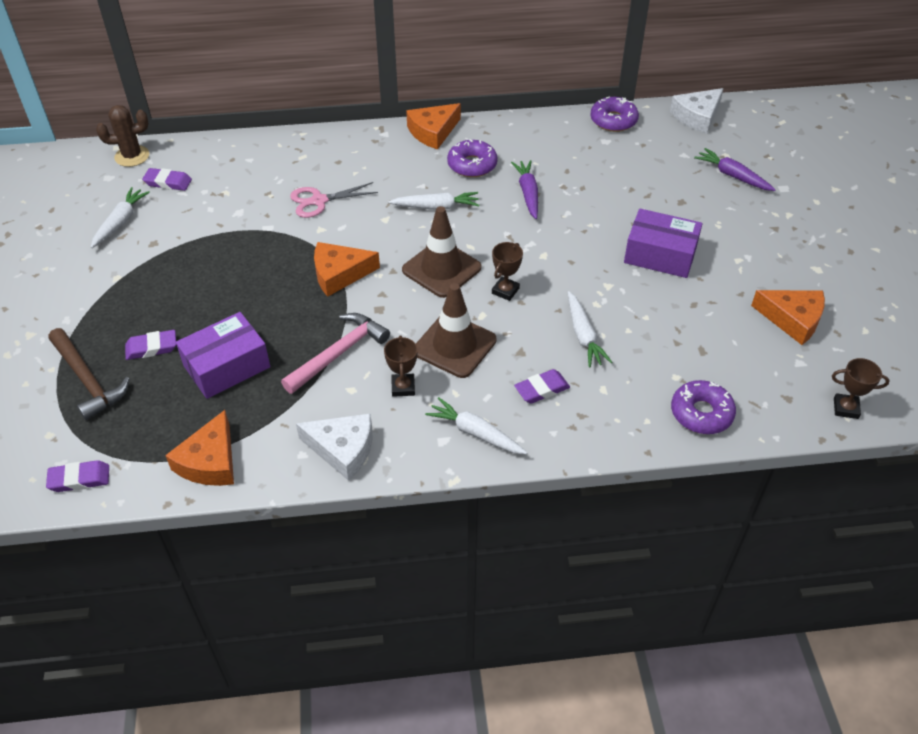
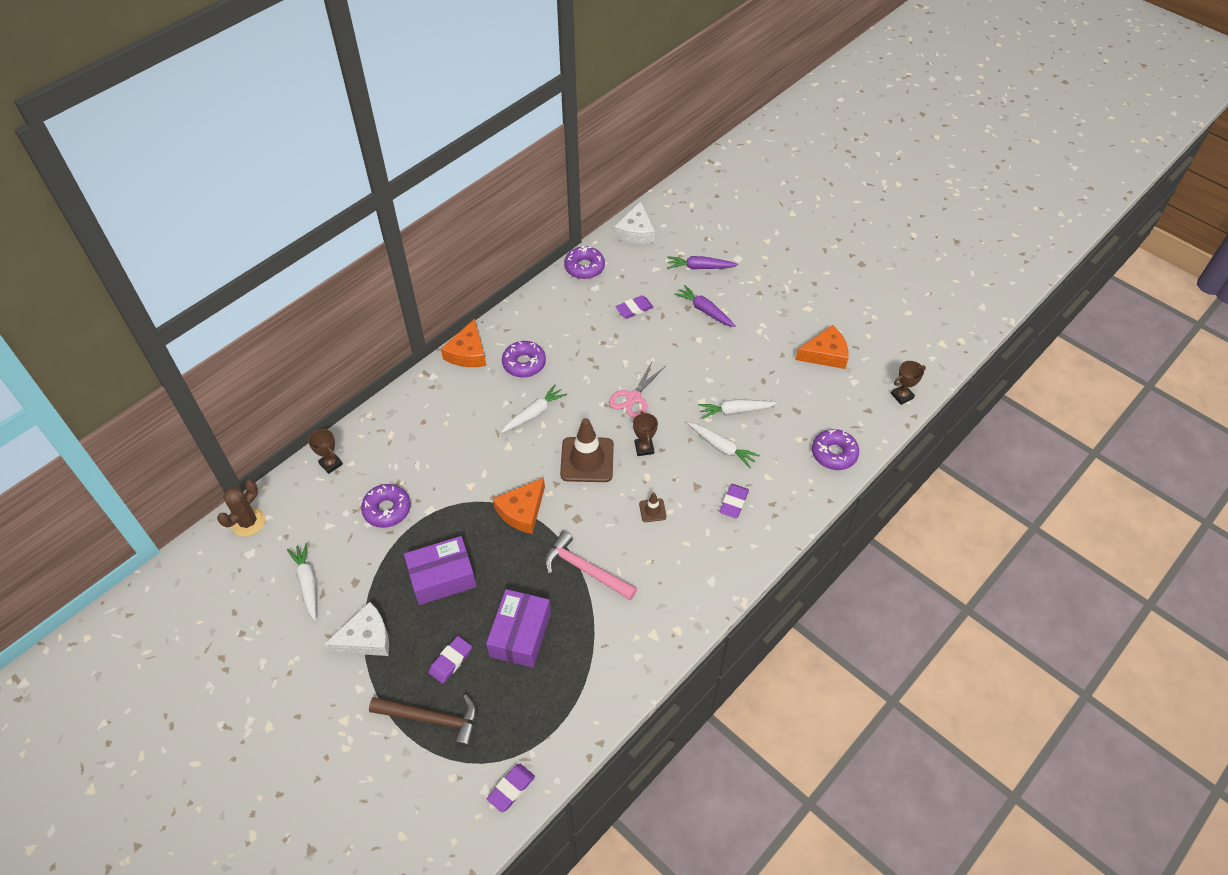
camera: 40 degrees left, 5 degrees up
purple eraser [142,168,192,191] -> purple eraser moved to [615,295,654,319]
orange cheese [165,410,234,486] -> none
pink hammer [281,313,390,394] -> pink hammer turned 60 degrees counterclockwise [545,531,637,600]
pink scissors [290,182,378,218] -> pink scissors moved to [609,362,665,418]
white cheese [296,413,372,481] -> white cheese moved to [324,602,389,656]
brown trophy [384,335,418,397] -> brown trophy moved to [308,429,343,474]
brown traffic cone [416,283,496,378] -> brown traffic cone [639,492,667,522], size x0.46
white carrot [425,397,527,454] -> white carrot moved to [698,399,777,419]
purple carrot [511,160,538,219] -> purple carrot moved to [674,285,736,327]
purple box [624,209,703,278] -> purple box moved to [404,536,477,605]
none -> purple donut [361,484,411,528]

